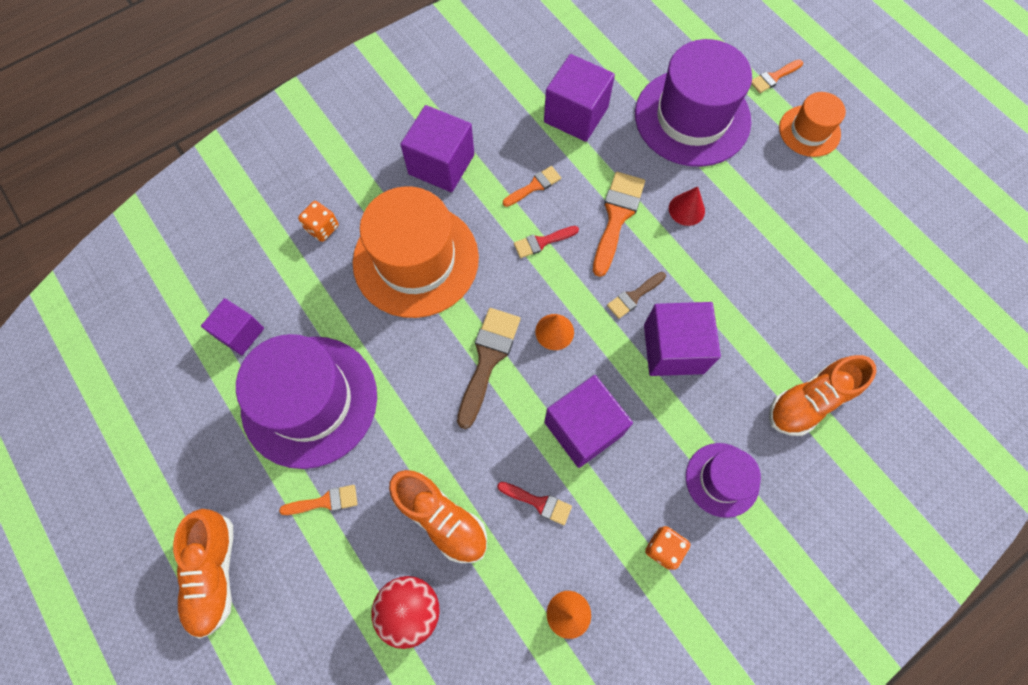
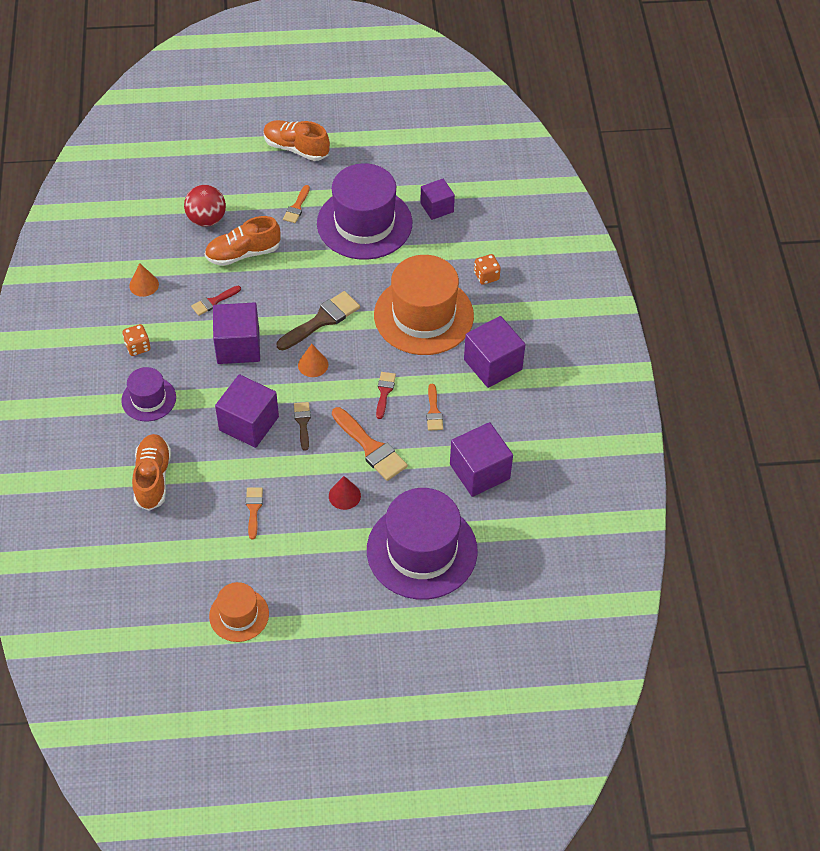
camera: 120 degrees right, 15 degrees down
brown brush [457,308,520,429] -> brown brush turned 90 degrees counterclockwise [277,291,360,350]
orange brush [751,59,803,93] -> orange brush moved to [246,487,263,539]
orange hat [779,92,846,157] -> orange hat moved to [209,582,269,642]

